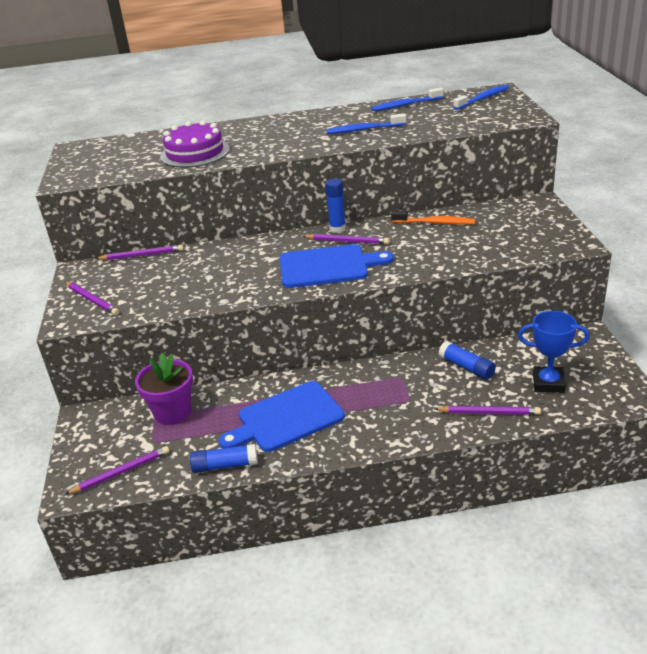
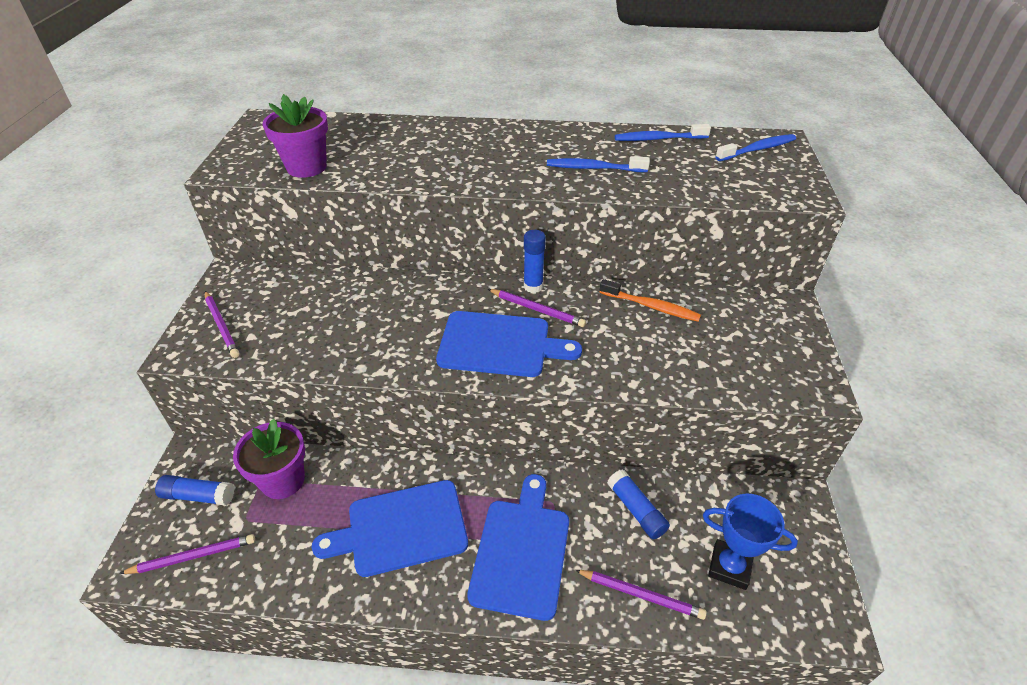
camera: 10 degrees right, 10 degrees up
purple pencil [95,245,184,260] -> none
purple cake [160,120,230,168] -> none
blue glue stick [190,444,258,473] -> blue glue stick moved to [155,475,234,506]
none -> purple flower pot [263,94,328,178]
none -> blue cutting board [467,474,569,621]

